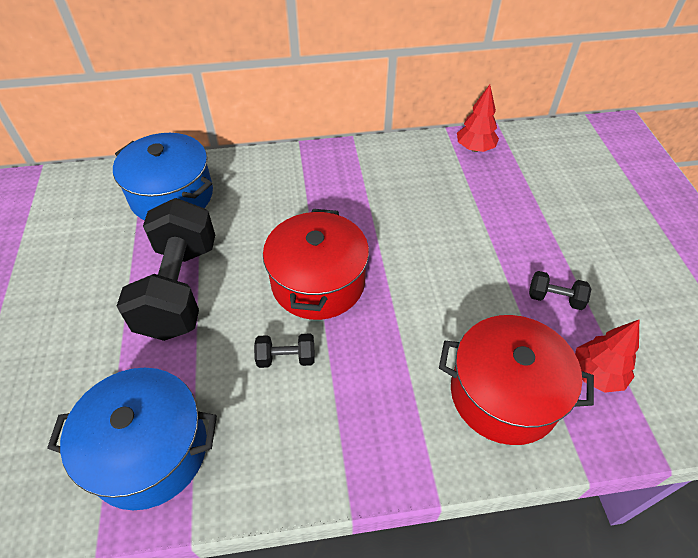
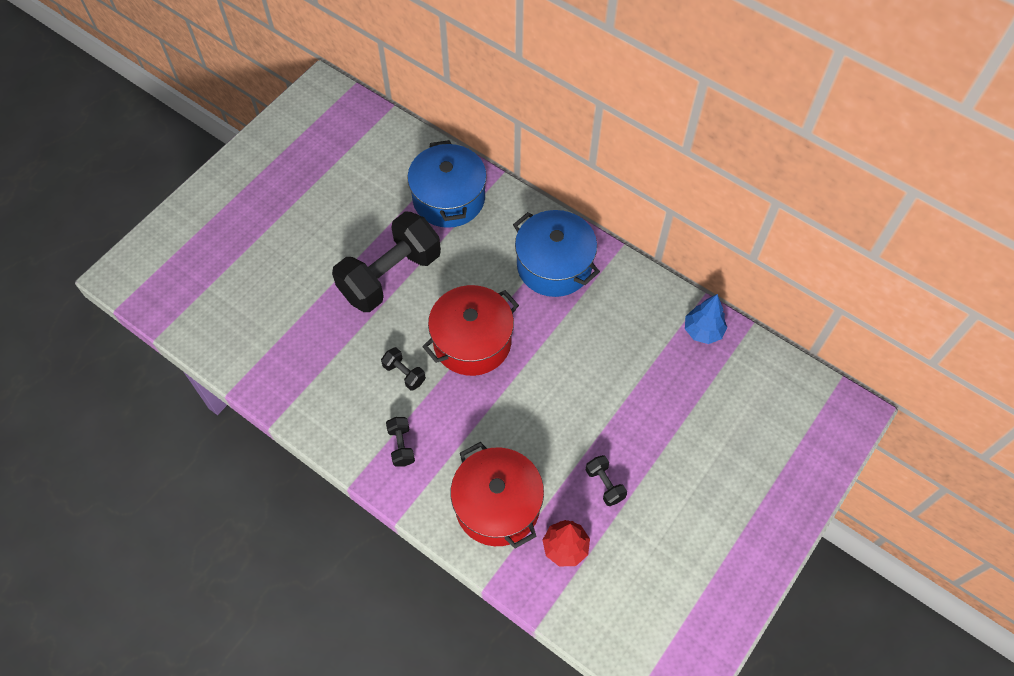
camera: 45 degrees right, 10 degrees up
blue pot [47,368,217,510] -> blue pot moved to [513,210,600,297]
red tree [457,85,499,152] -> blue tree [685,294,727,344]
none -> black dumbbell [386,417,415,466]

